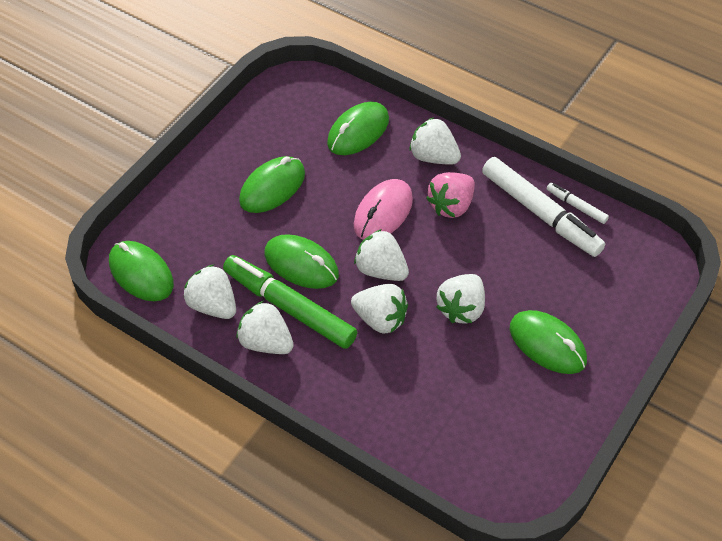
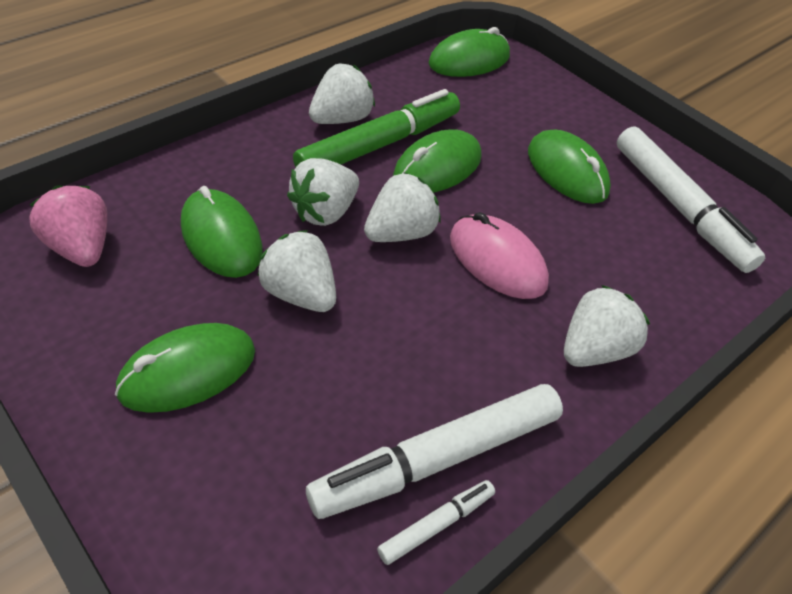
camera: 100 degrees right, 5 degrees down
white strawberry [184,265,236,319] -> none
green mouse [327,102,389,155] -> green mouse moved to [181,186,263,278]
pink strawberry [426,172,475,218] -> pink strawberry moved to [29,185,107,267]
none -> white marker [617,127,765,273]

